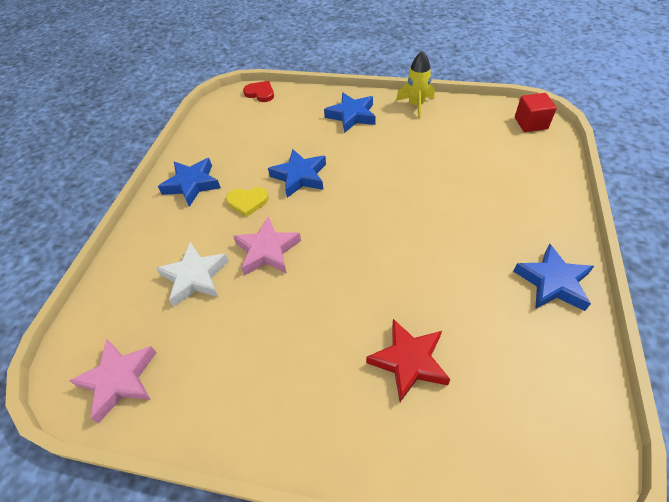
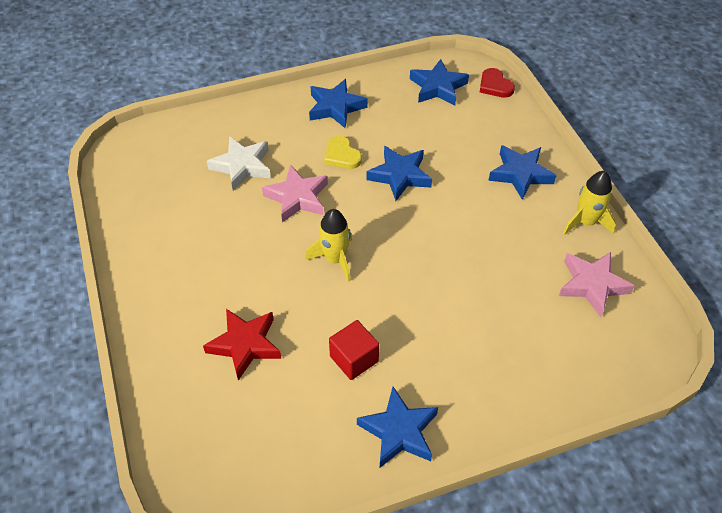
camera: 55 degrees right, 0 degrees up
pink star [69,339,157,423] -> pink star moved to [559,252,635,317]
red heart [243,81,274,102] -> red heart turned 150 degrees clockwise [480,68,515,98]
red cube [515,93,557,132] -> red cube moved to [329,320,379,380]
none -> yellow rocket [305,209,352,282]
none -> blue star [410,59,469,106]

